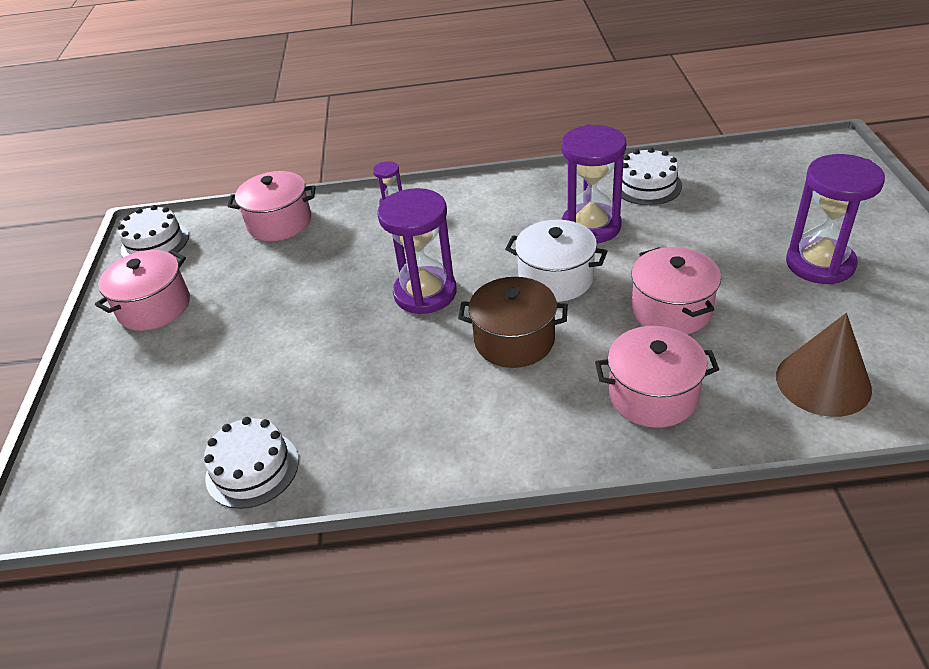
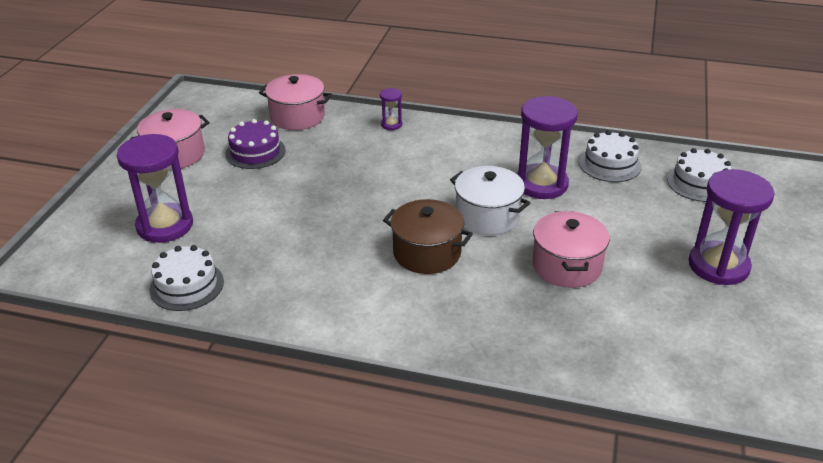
camera: 15 degrees right, 5 degrees down
white cake [118,205,189,257] -> white cake moved to [667,148,731,202]
purple hourglass [377,188,457,314] -> purple hourglass moved to [117,134,193,243]
pink pot [595,326,719,428] -> none
brown cone [776,313,872,417] -> none
none -> purple cake [225,119,286,169]

